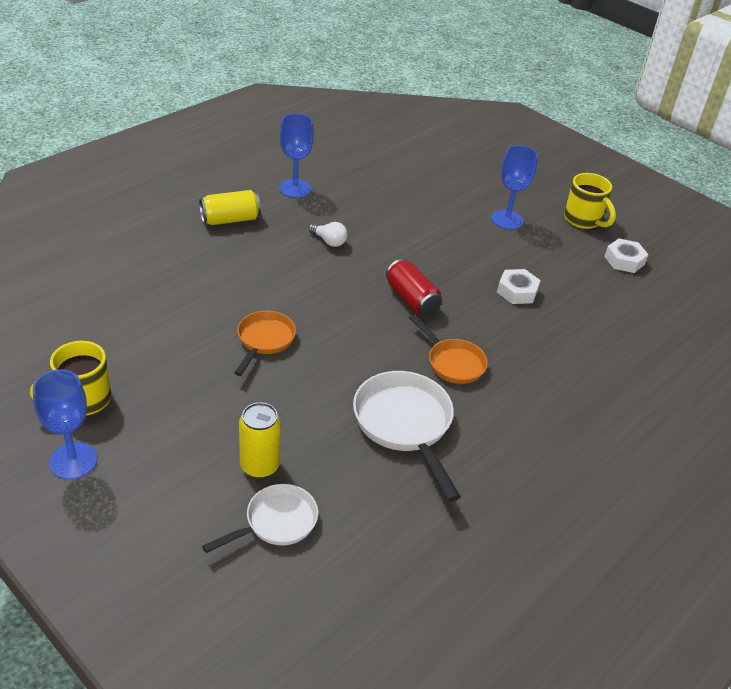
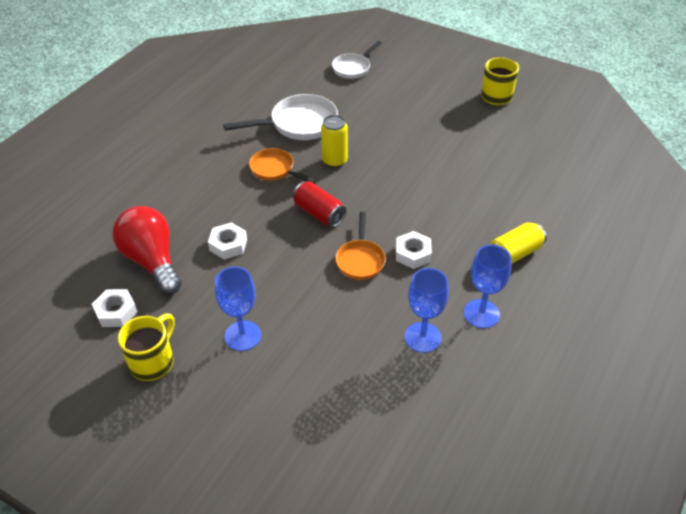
camera: 170 degrees right, 5 degrees up
blue goblet [33,369,97,479] -> blue goblet moved to [405,268,449,353]
orange pan [234,311,296,376] -> orange pan moved to [335,212,386,280]
yellow can [239,402,281,479] -> yellow can moved to [321,115,348,168]
white light bulb [309,222,347,247] -> white nut [396,231,432,269]
white pan [353,371,461,502] -> white pan turned 75 degrees counterclockwise [223,94,338,140]
yellow mug [564,173,616,229] -> yellow mug turned 75 degrees clockwise [118,314,175,381]
none -> red light bulb [113,206,182,295]

